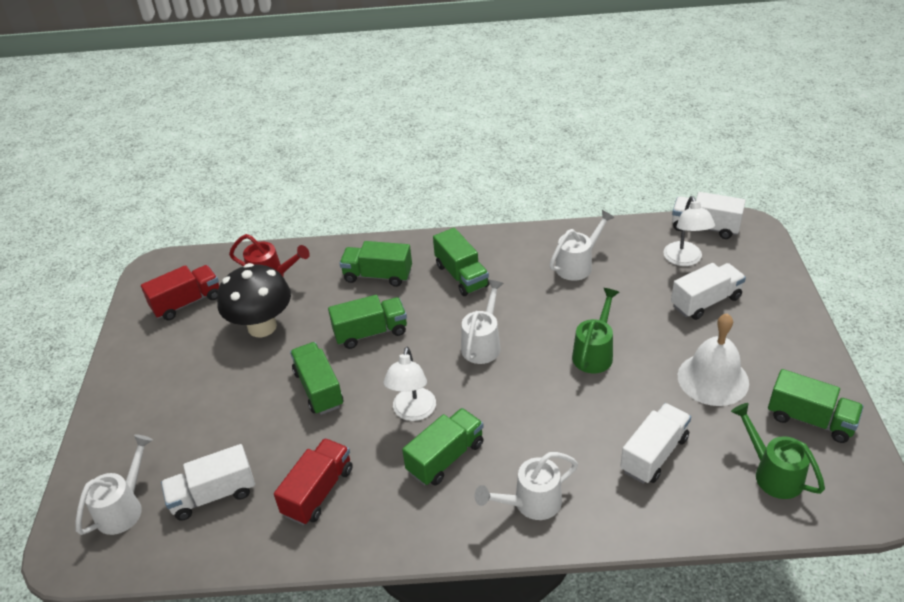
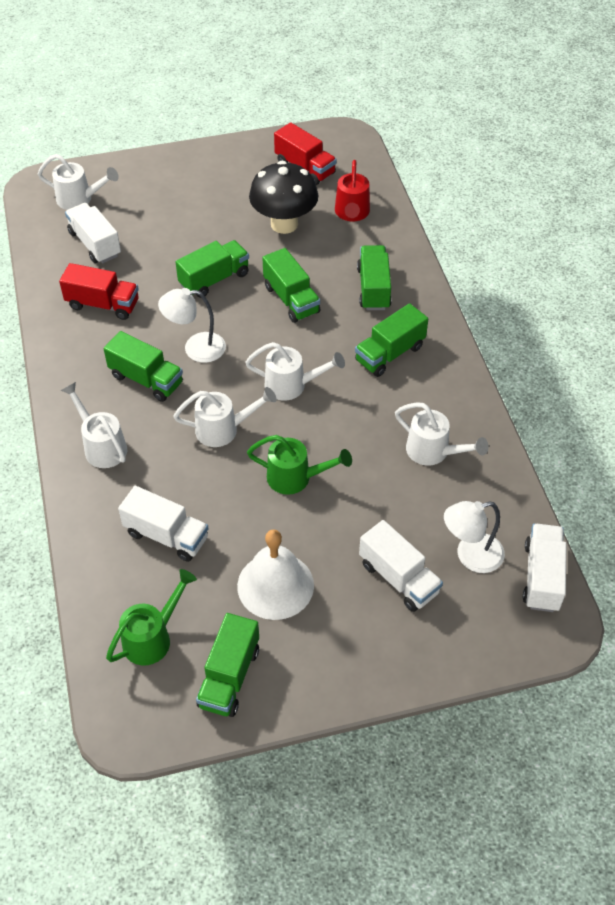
camera: 75 degrees right, 10 degrees up
none -> white watering can [173,387,277,447]

